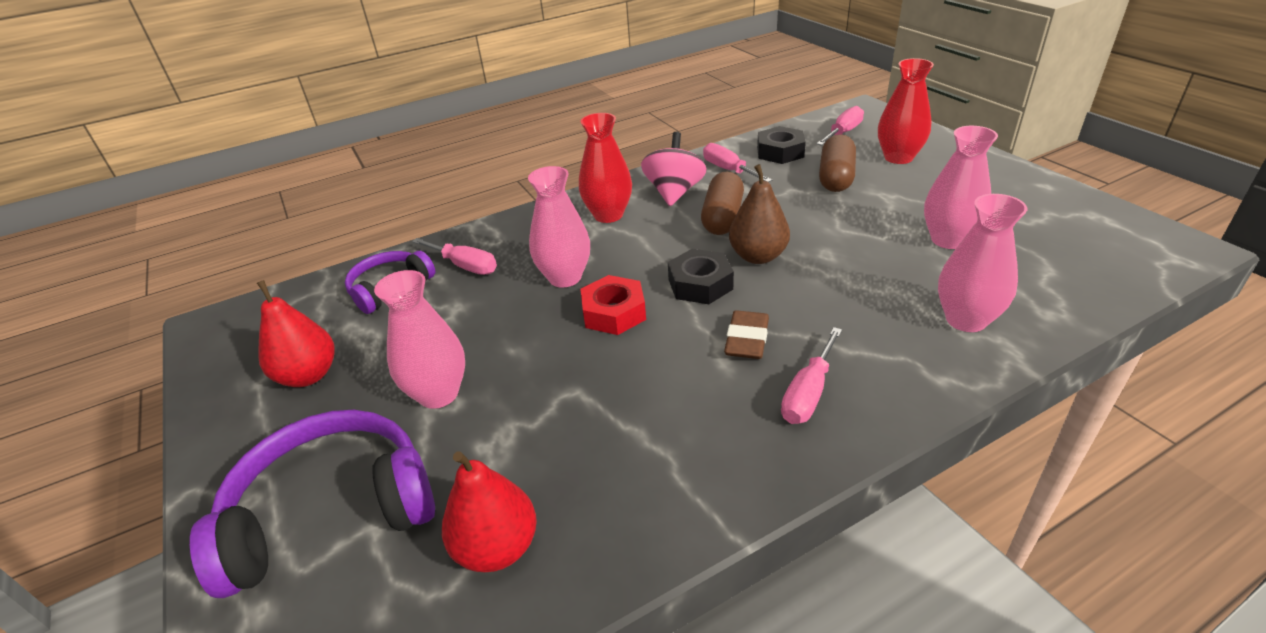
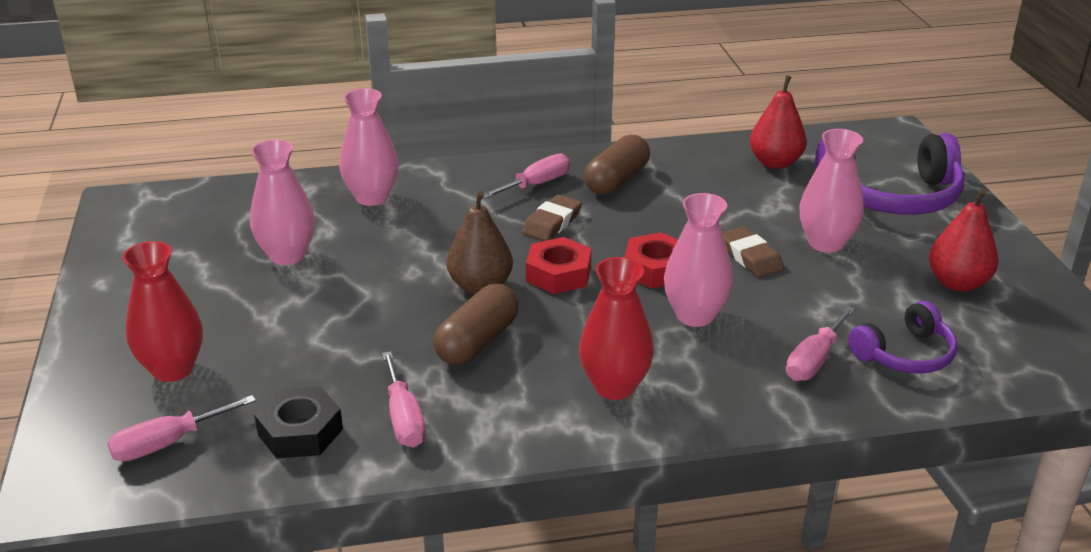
camera: 165 degrees left, 5 degrees down
pink screwdriver [412,238,497,275] -> pink screwdriver turned 105 degrees counterclockwise [786,306,855,381]
pink spinning top [641,132,707,206] -> none
black nut [668,249,734,304] -> red nut [526,237,591,294]
brown capsule [819,134,856,192] -> brown capsule moved to [584,135,650,195]
none -> brown eraser [722,226,784,277]

